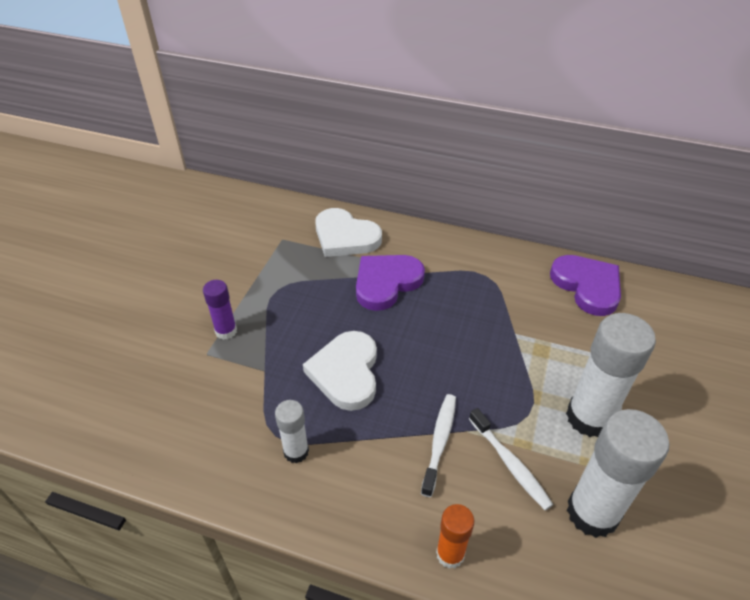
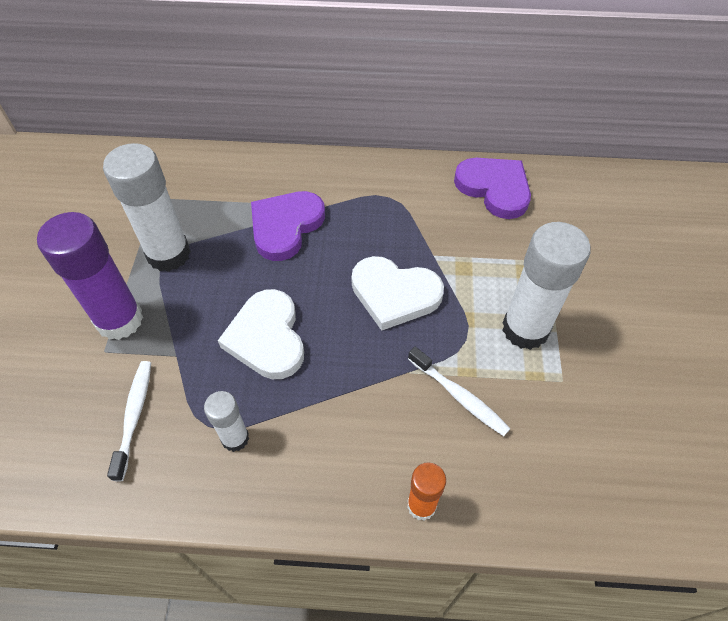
camera: 15 degrees left, 10 degrees up
purple glue stick [203,280,237,340] -> purple glue stick [37,212,143,340], size x1.87
white heart [315,208,382,257] -> white heart moved to [351,256,444,331]
white toothbrush [421,394,456,497] -> white toothbrush moved to [107,361,151,481]
white glue stick [567,409,669,538] -> white glue stick moved to [103,143,191,272]

